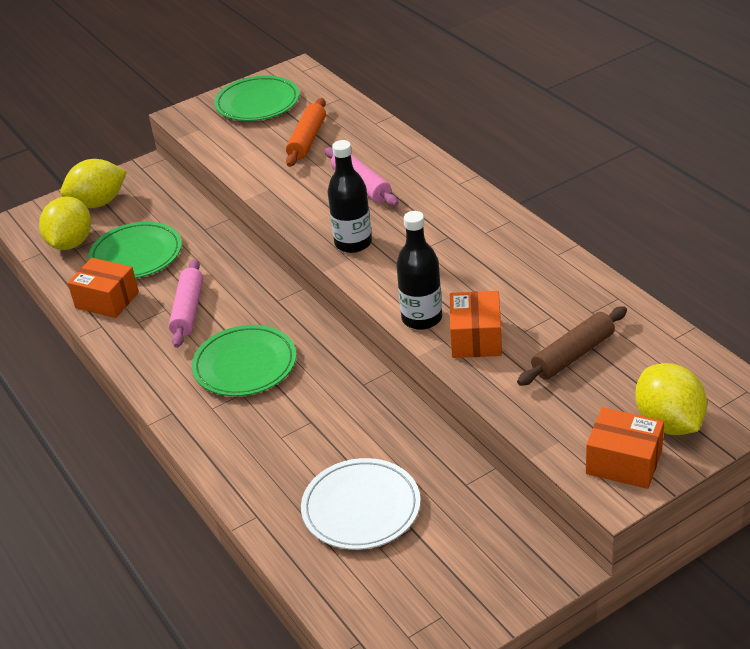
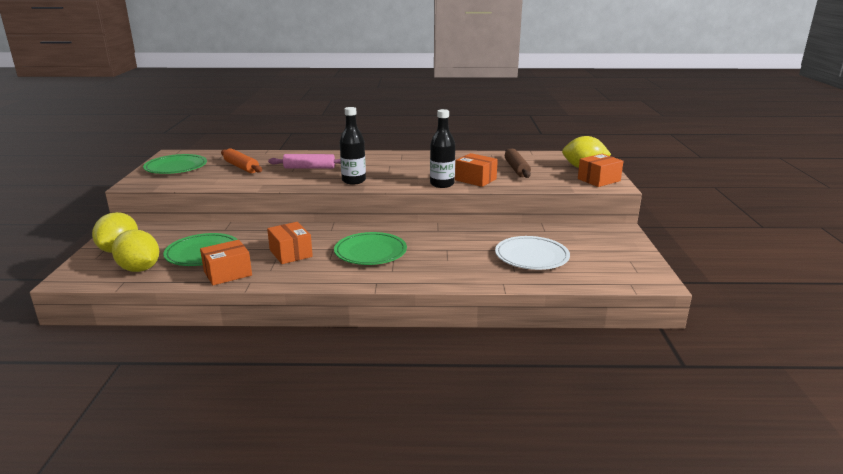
camera: 60 degrees left, 15 degrees down
pink rolling pin [169,259,203,348] -> orange box [267,222,313,264]

